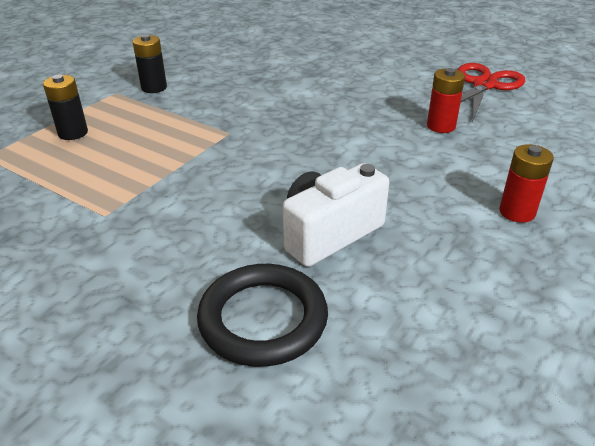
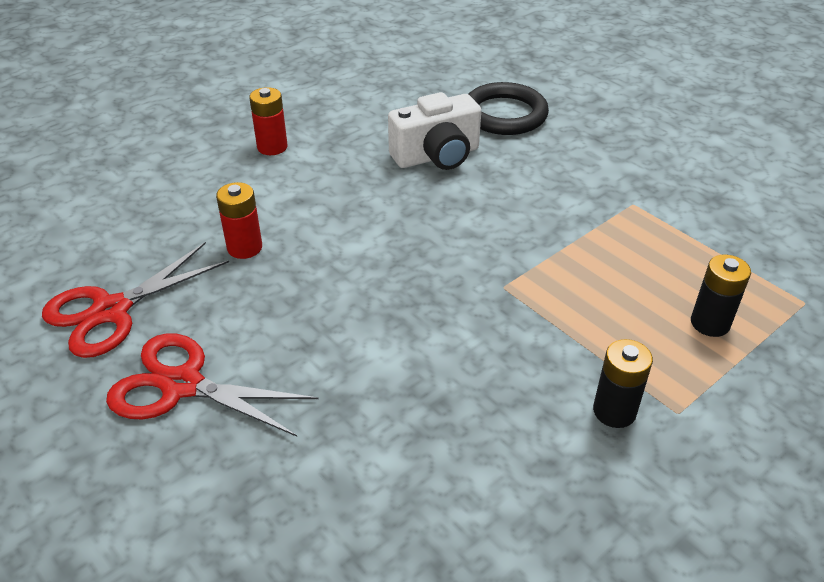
camera: 165 degrees left, 5 degrees up
none -> red scissors [106,333,318,437]

